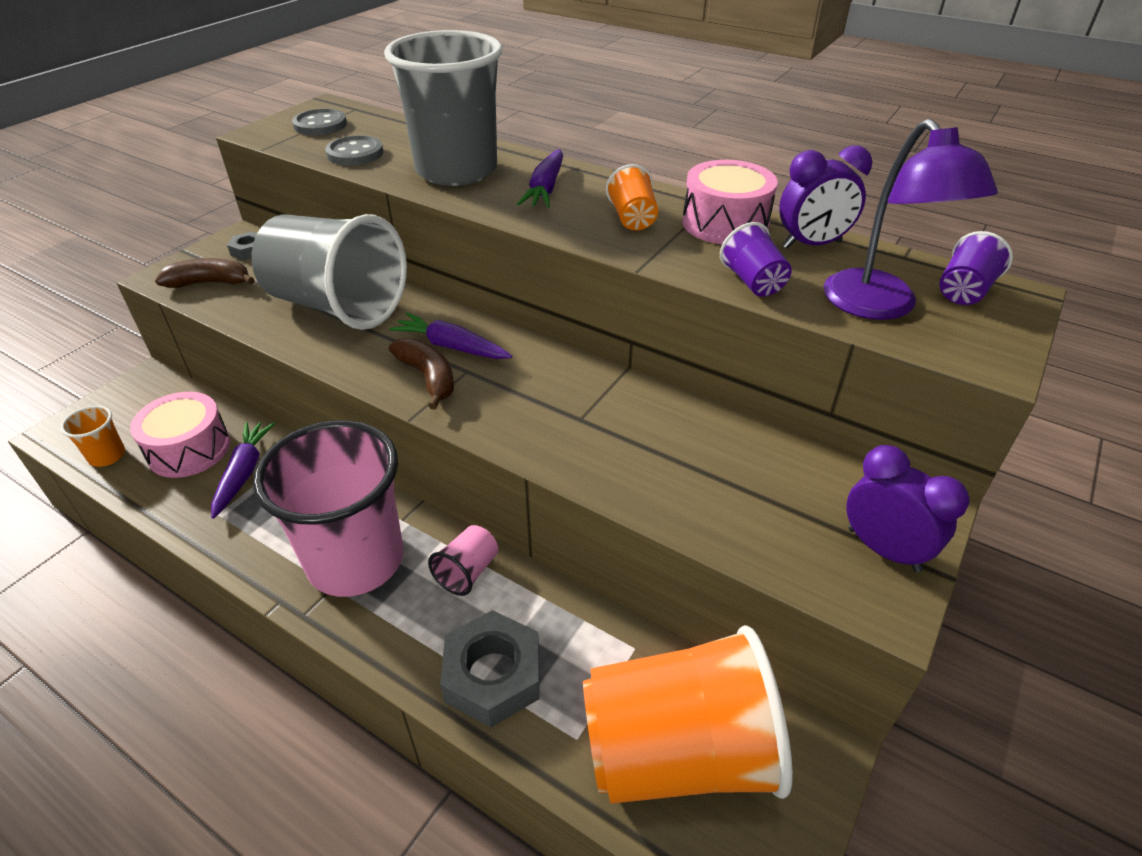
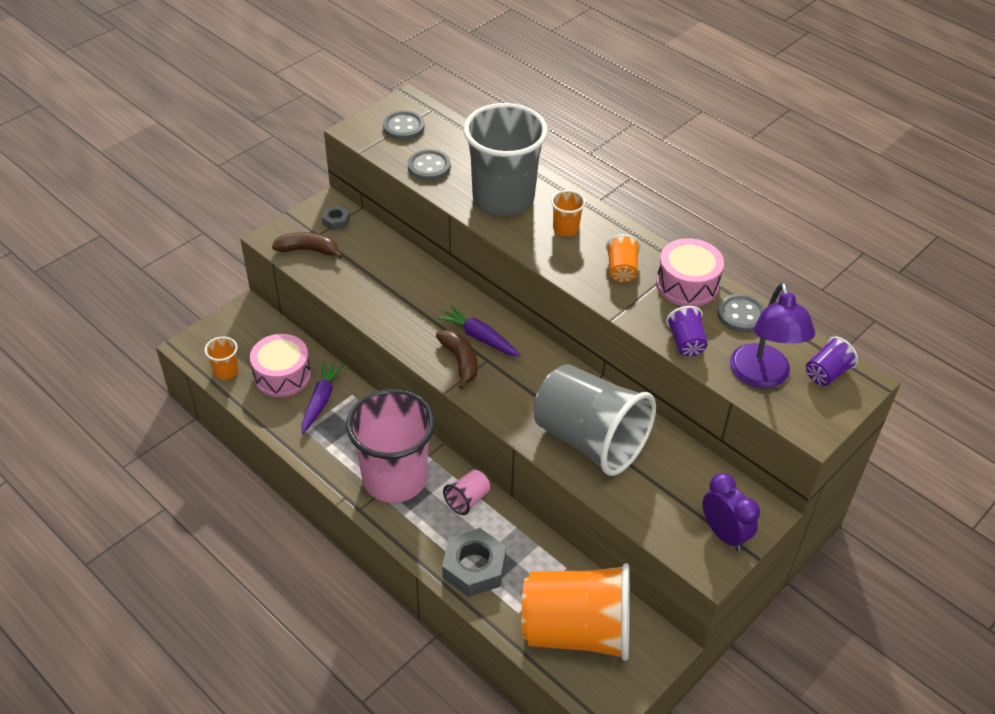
camera: 10 degrees right, 5 degrees up
grey cup [252,214,407,330] -> grey cup moved to [533,364,656,476]
purple carrot [517,149,563,208] -> orange cup [551,190,586,236]
purple clock [779,146,872,249] -> grey button [717,294,765,333]

